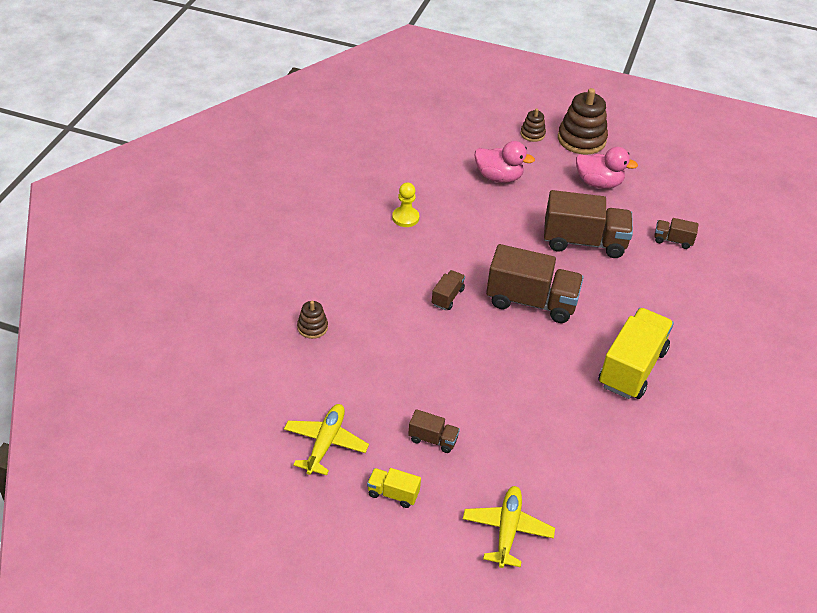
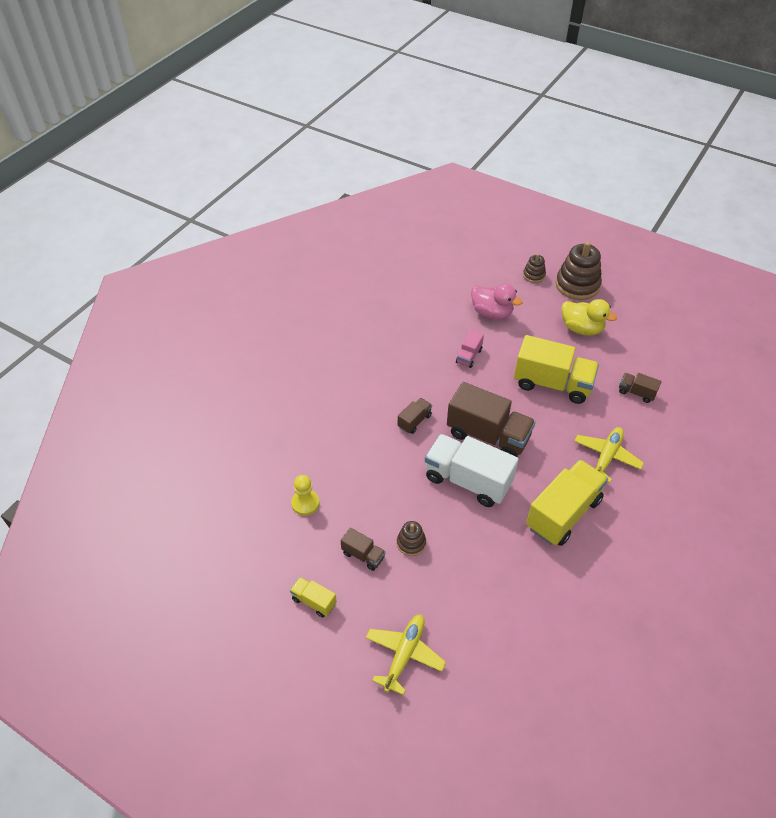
camera: 15 degrees right, 5 degrees up
yellow plane [284,404,369,475] -> yellow plane moved to [574,427,644,483]
brown stacking toy [297,301,328,339] -> brown stacking toy moved to [397,521,426,556]
yellow pawn [392,183,419,227] -> yellow pawn moved to [291,475,320,516]
brown truck [544,190,633,258] -> yellow truck [514,335,599,404]
pink duck [576,147,638,189] -> yellow duck [562,299,617,336]
none -> white truck [425,434,518,507]
none -> pink truck [456,330,484,368]

